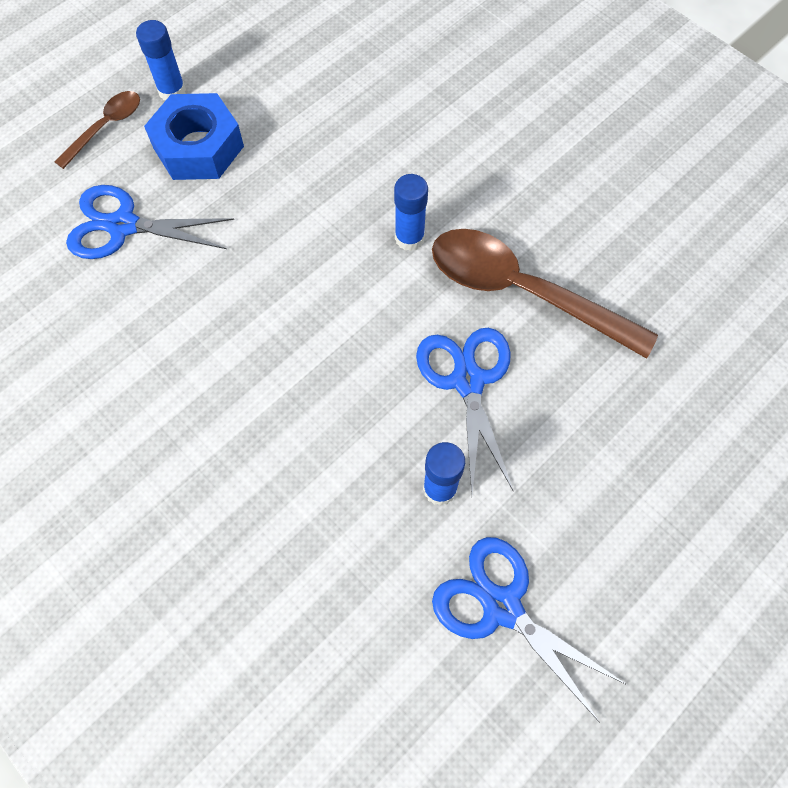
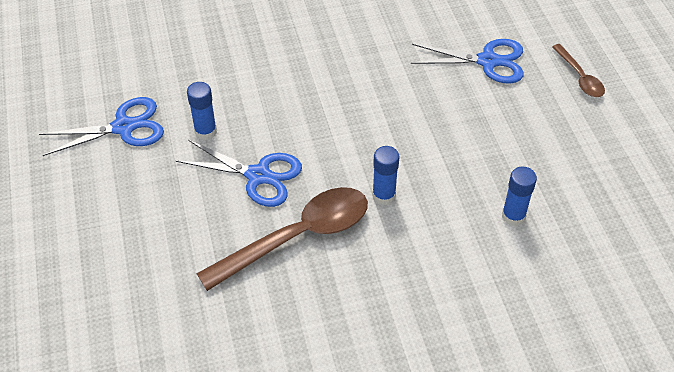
camera: 120 degrees right, 15 degrees down
blue scissors [66,185,234,259] -> blue scissors turned 60 degrees clockwise [411,39,524,84]
blue glue stick [136,20,186,100] -> blue glue stick moved to [502,167,537,226]
blue nut [144,93,244,180] -> none

